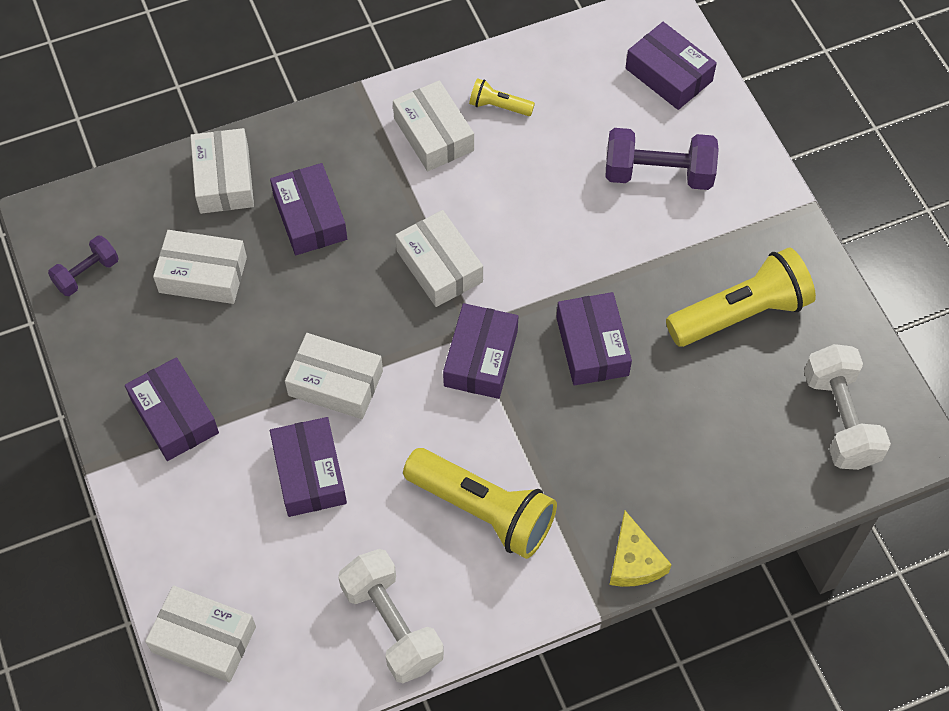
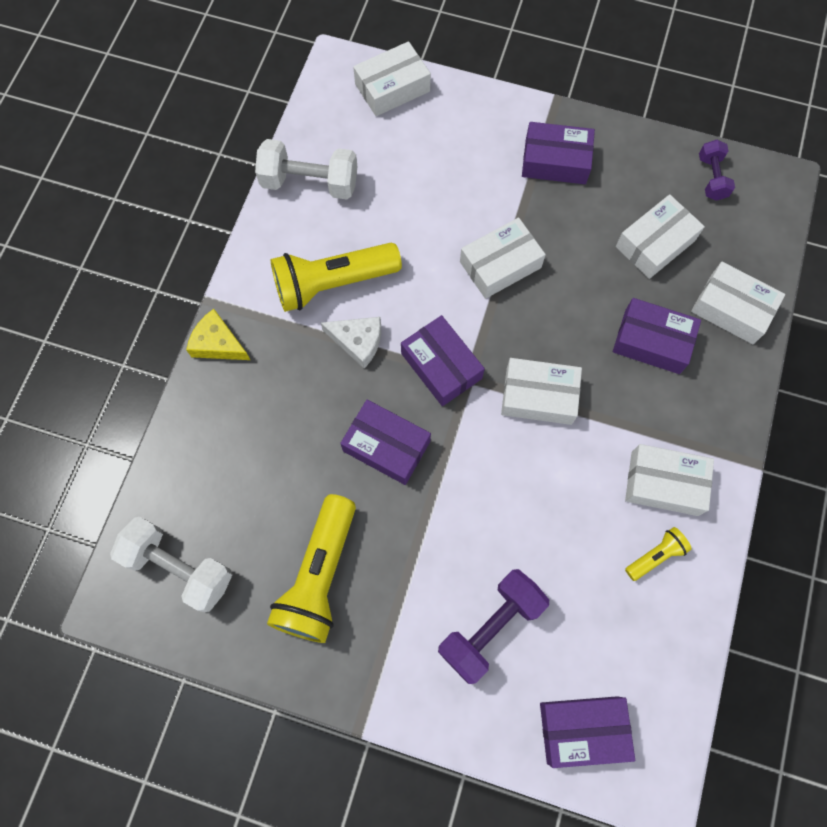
camera: 130 degrees right, 10 degrees up
purple box [270,417,347,517] -> none
none -> white cheese [321,317,381,368]

